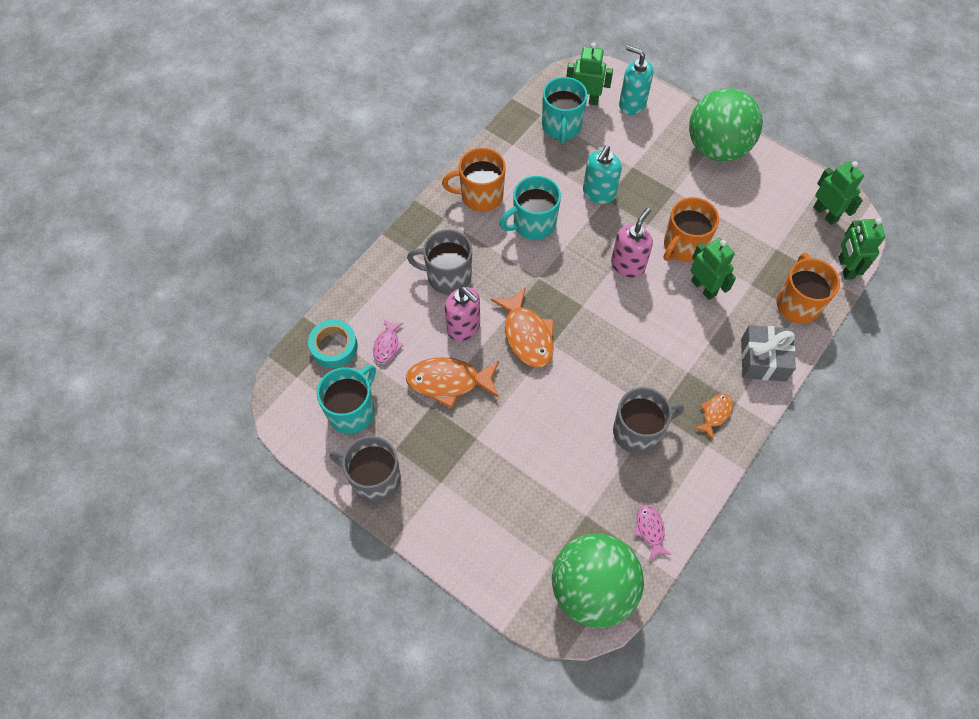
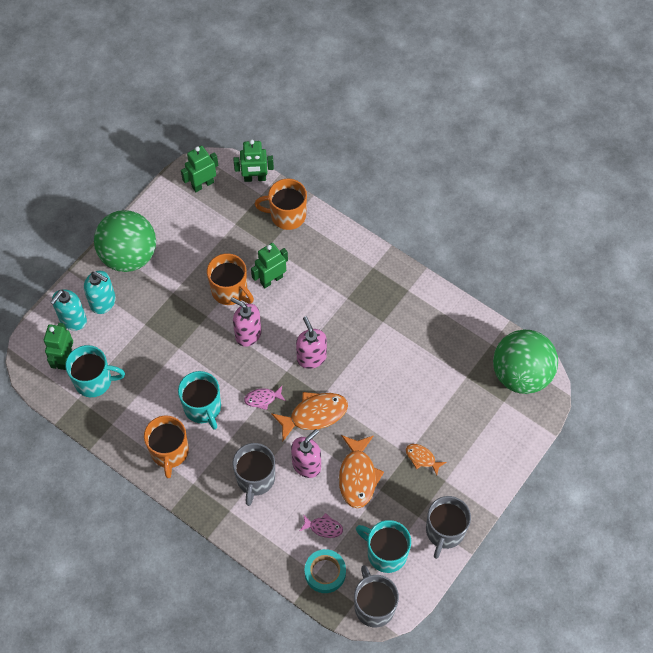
camera: 90 degrees left, 0 degrees up
turquoise soap dispenser [583,146,622,204] -> turquoise soap dispenser moved to [84,271,116,314]
grey mug [613,387,684,454] -> grey mug moved to [354,565,399,627]
pink fish [634,505,671,560] -> pink fish moved to [244,386,286,410]
orange fish [694,393,733,440] -> orange fish moved to [406,444,446,475]
grey gift [741,325,796,382] -> none
none -> pink soap dispenser [296,316,327,369]

